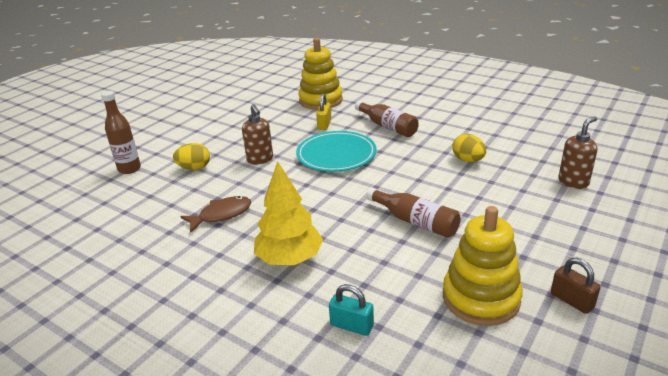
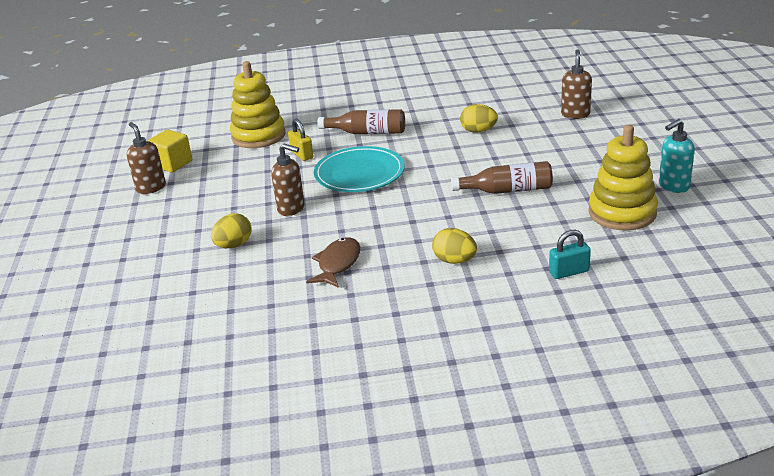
camera: 40 degrees left, 0 degrees up
brown bottle [101,91,141,174] -> none
yellow tree [254,161,323,265] -> yellow egg [432,228,477,264]
brown padlock [551,258,601,314] -> turquoise soap dispenser [659,119,695,193]
none -> brown soap dispenser [127,122,166,194]
none -> yellow cube [147,130,192,173]

